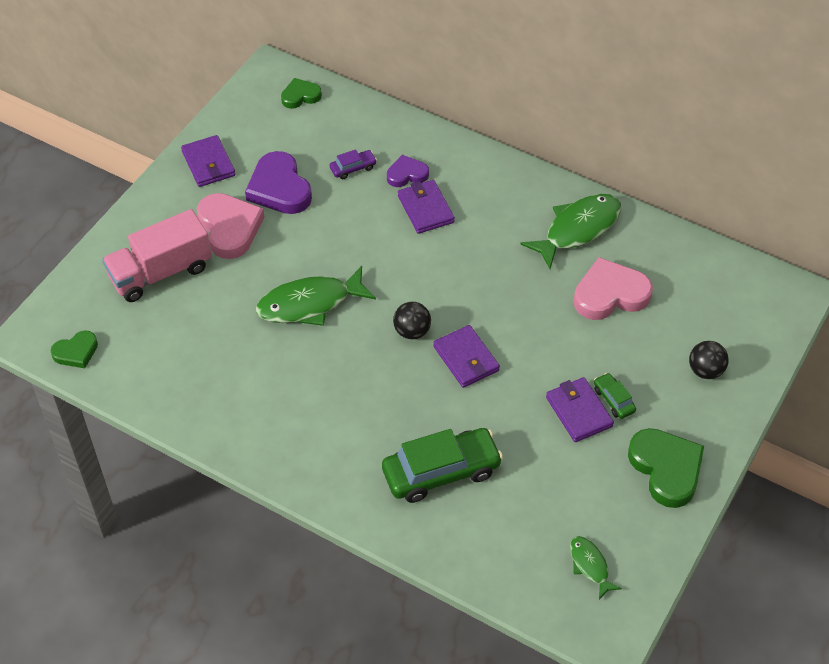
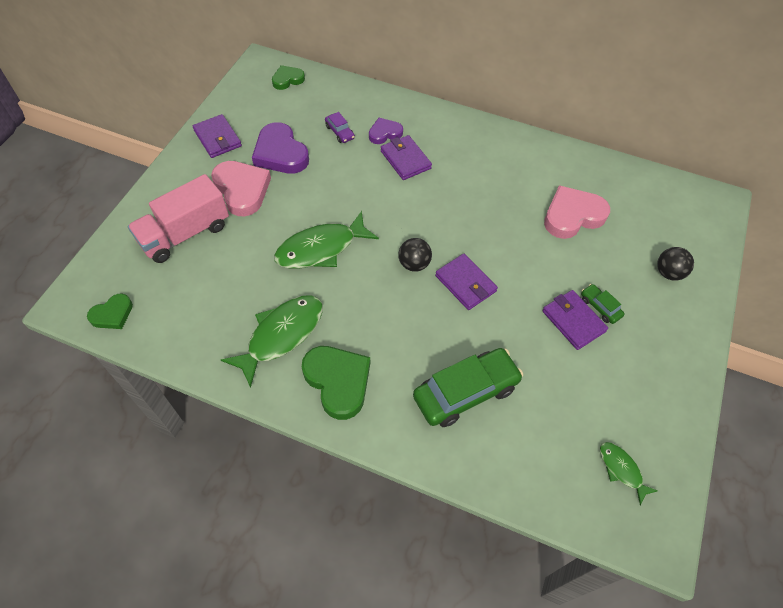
camera: 10 degrees left, 5 degrees up
purple car [330,149,377,179] -> purple car turned 90 degrees clockwise [325,112,355,143]
green fish [520,194,621,269] -> green fish moved to [221,295,323,388]
green heart [628,428,704,508] -> green heart moved to [302,346,370,420]

